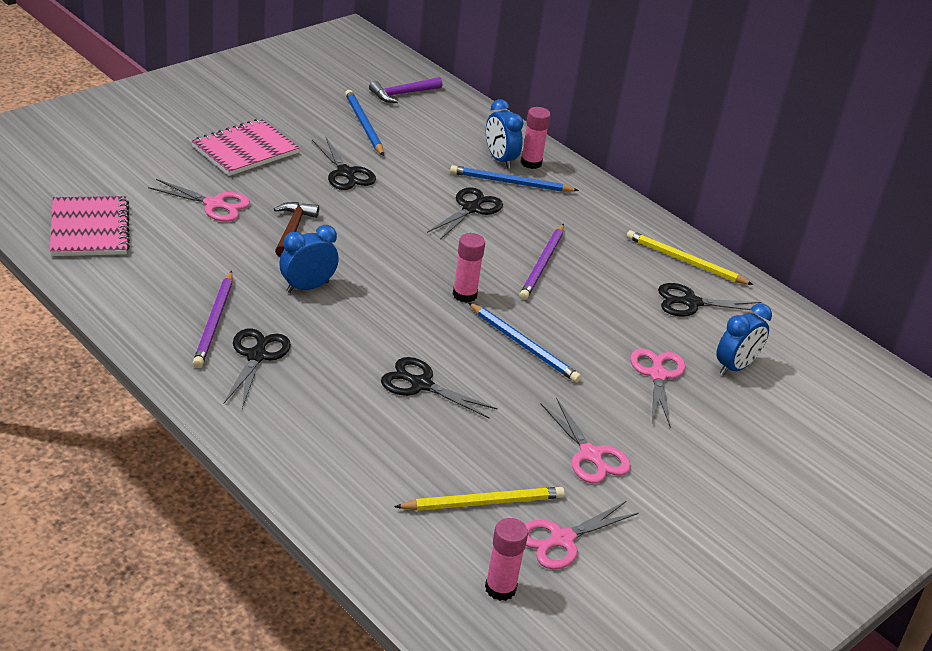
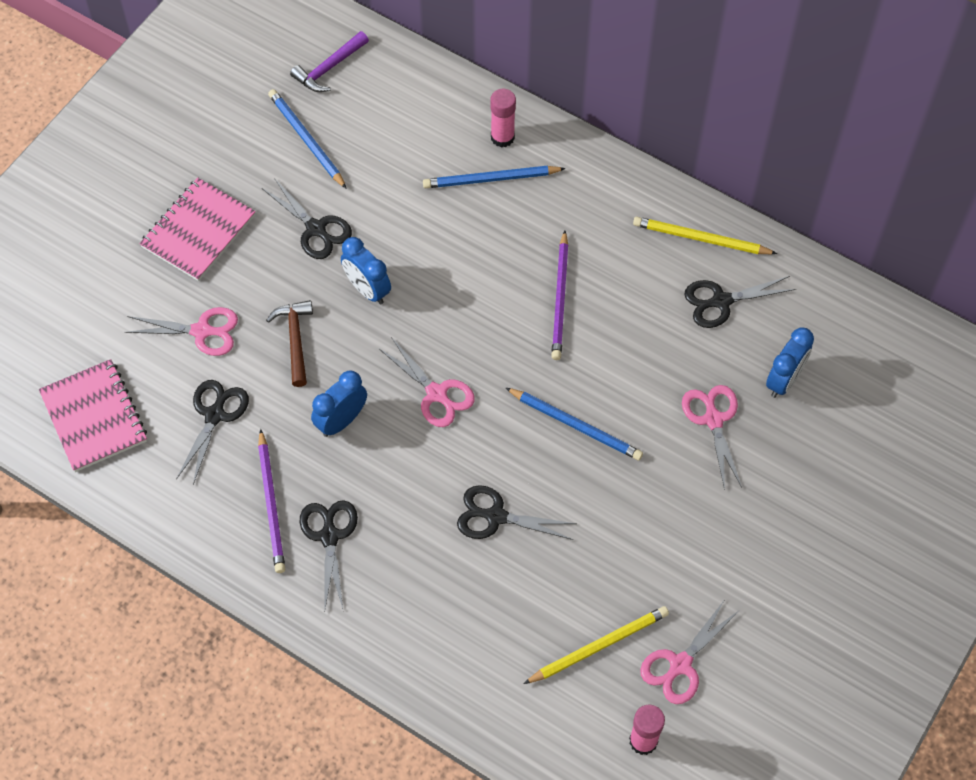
camera: 10 degrees left, 25 degrees up
black scissors [427,187,503,240] -> black scissors moved to [176,380,249,484]
pink glue stick [453,233,485,303] -> none
blue clock [486,99,524,169] -> blue clock moved to [341,237,391,304]
pink scissors [540,398,631,483] -> pink scissors moved to [379,337,475,427]

